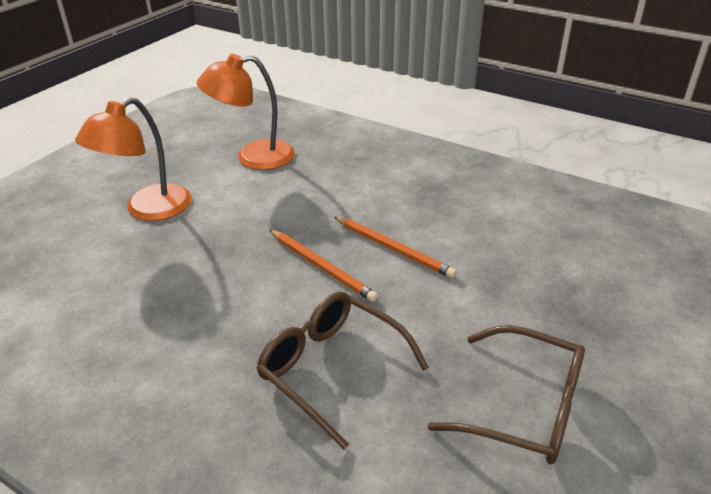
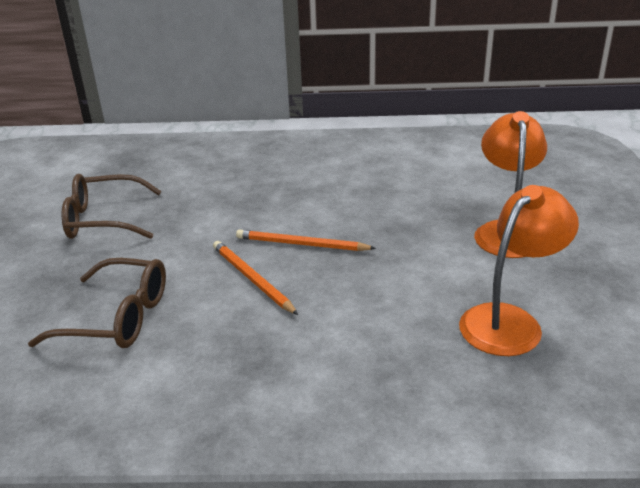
camera: 150 degrees right, 5 degrees down
brown glasses [256,291,429,450] -> brown glasses moved to [28,258,166,348]
orange pencil [334,217,457,278] -> orange pencil turned 45 degrees clockwise [213,241,298,315]

